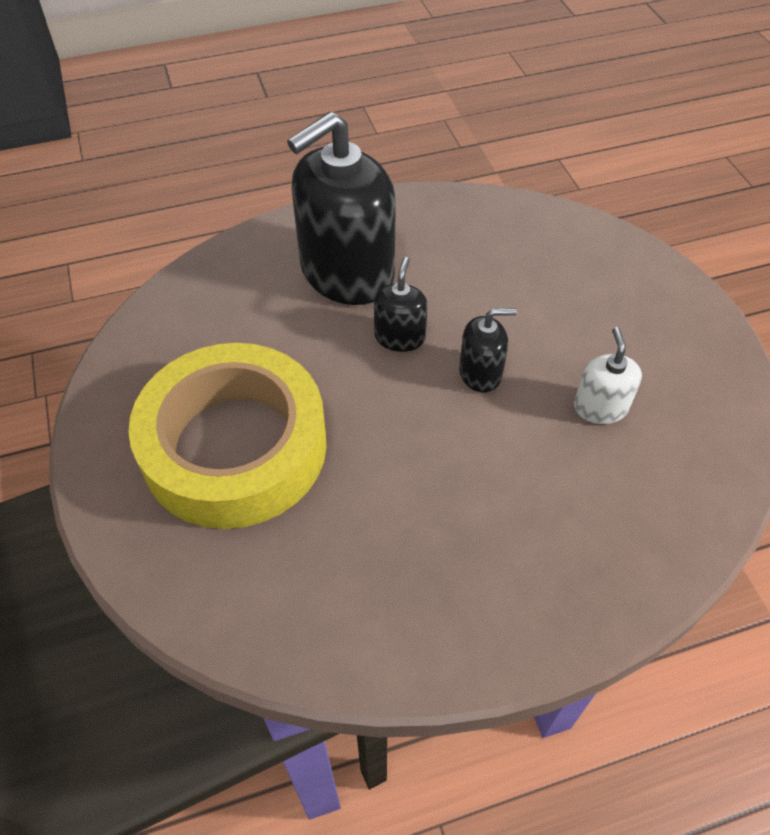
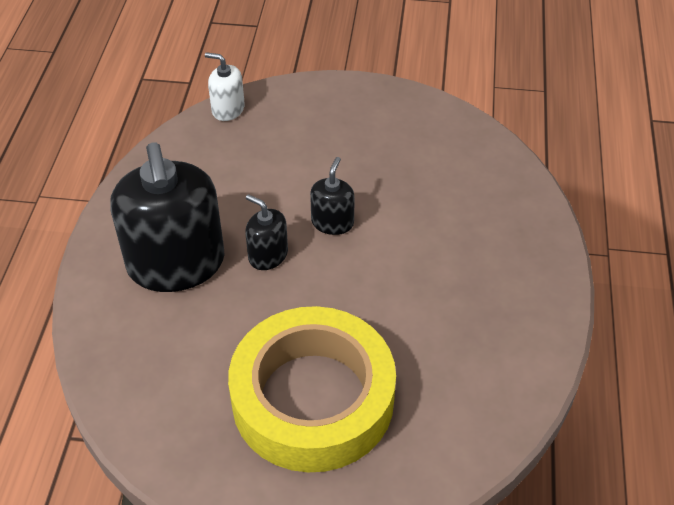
camera: 65 degrees left, 5 degrees down
white soap dispenser [574,327,642,424] -> white soap dispenser moved to [205,52,245,121]

